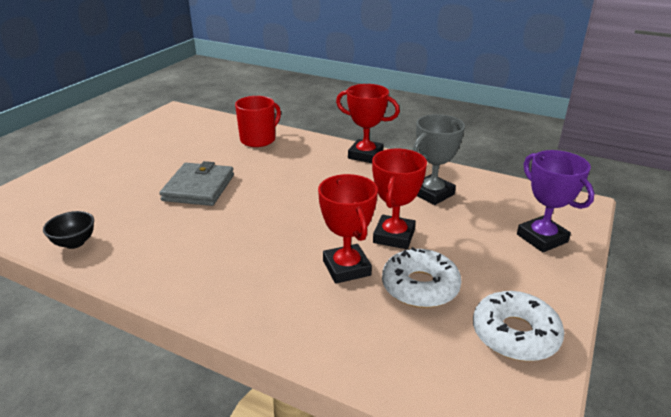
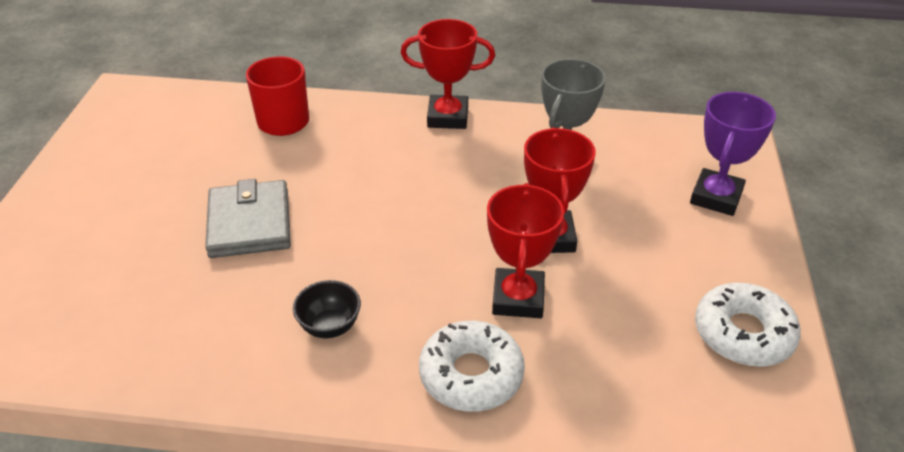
camera: 20 degrees left, 10 degrees up
black bowl [43,211,94,249] -> black bowl moved to [293,280,361,338]
red trophy [318,174,378,284] -> red trophy turned 45 degrees clockwise [487,183,564,318]
white donut [382,247,462,308] -> white donut moved to [419,321,525,412]
purple trophy [517,150,594,252] -> purple trophy turned 75 degrees clockwise [690,92,776,216]

